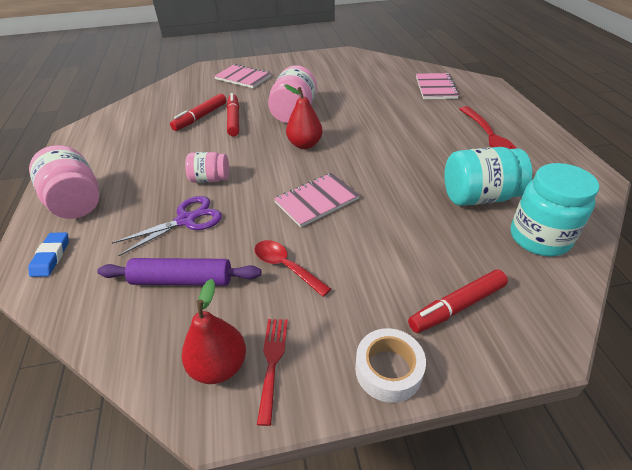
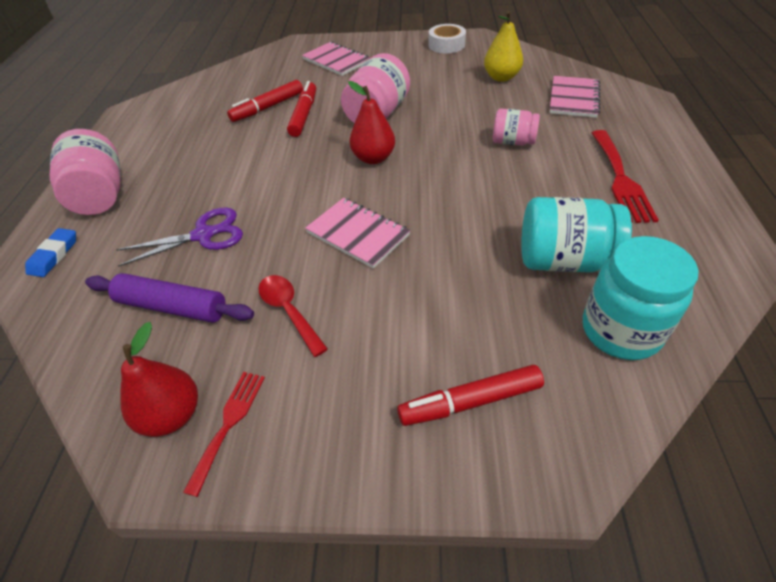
camera: 15 degrees right, 5 degrees up
pink jar [185,152,229,183] -> pink jar moved to [493,109,540,146]
pink notebook [274,173,360,227] -> pink notebook turned 60 degrees clockwise [305,198,410,269]
white tape [355,328,426,403] -> white tape moved to [428,24,466,53]
none -> yellow pear [484,11,523,82]

